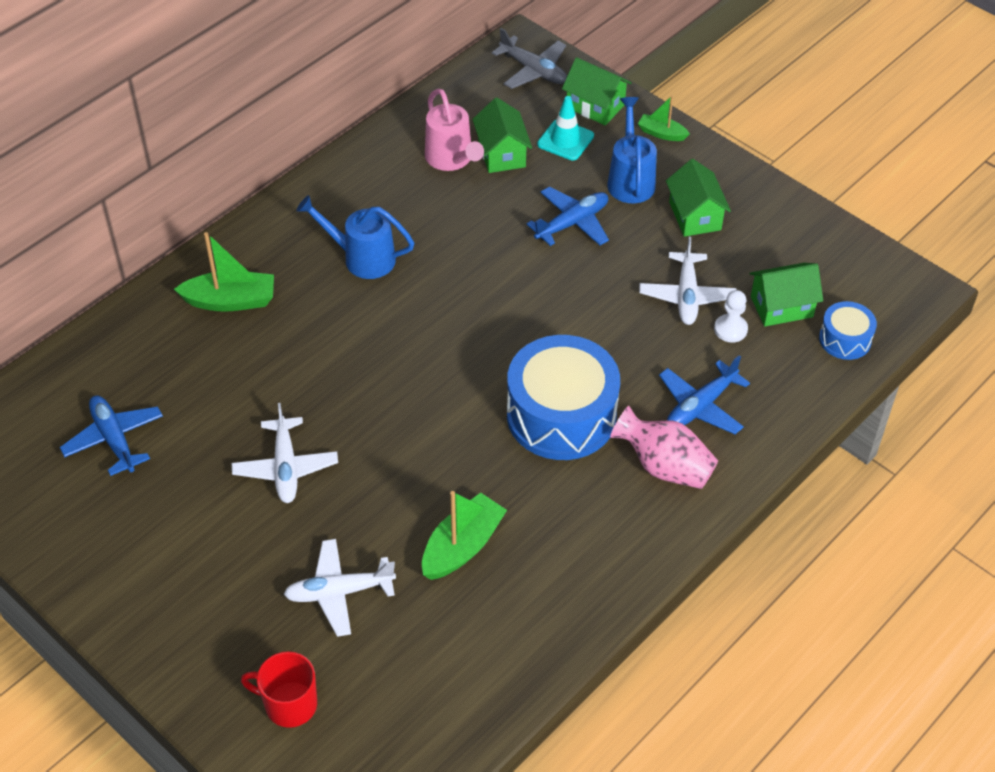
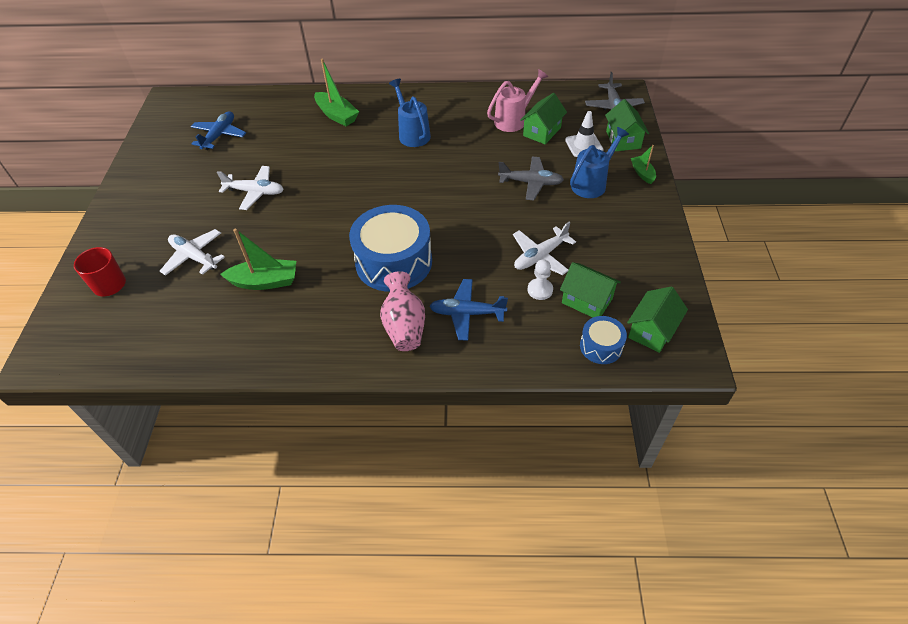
camera: 50 degrees right, 0 degrees up
white plane [232,403,338,503] -> white plane turned 120 degrees counterclockwise [217,166,284,210]
pink watering can [425,89,484,171] -> pink watering can turned 150 degrees counterclockwise [487,69,548,132]
blue plane [527,187,609,246] -> grey plane [498,156,564,201]
turquoise traffic cone [537,96,594,160] -> white traffic cone [565,111,604,157]
green house [666,159,731,237] -> green house moved to [627,286,688,353]

